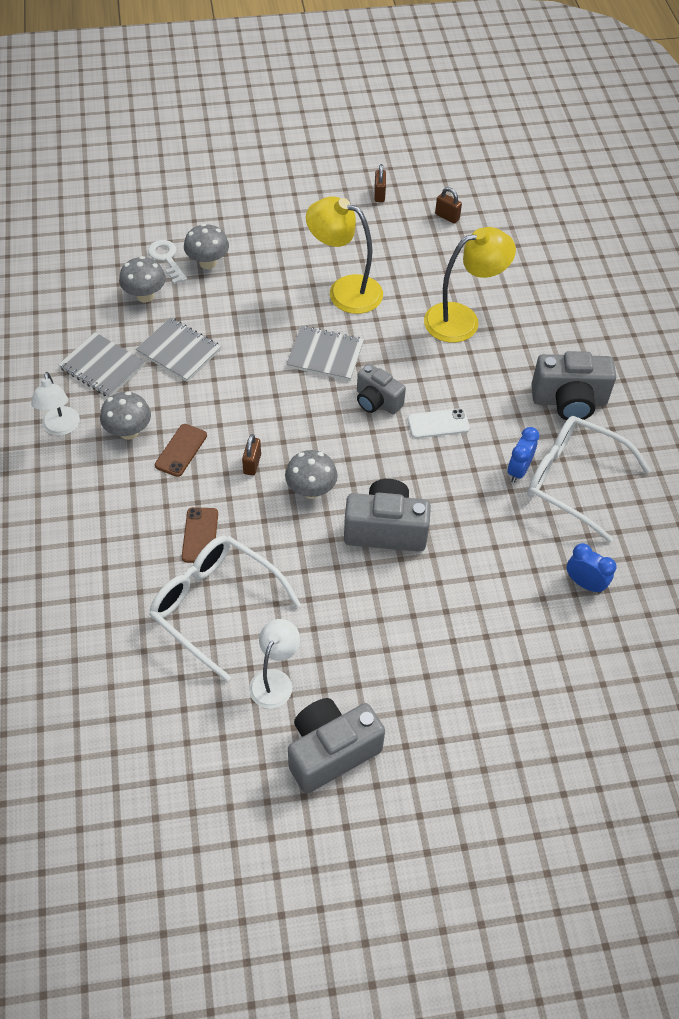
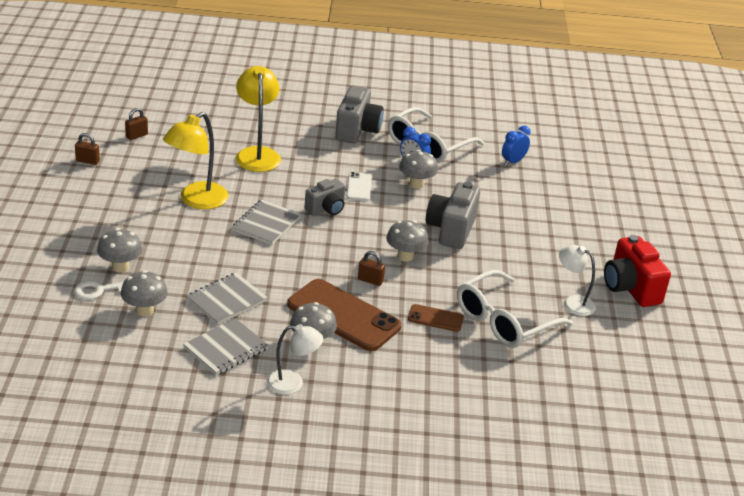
camera: 80 degrees left, 20 degrees down
brown phone [155,424,207,477] -> brown phone [287,279,402,351], size x2.05
grey camera [288,698,385,794] -> red camera [604,235,671,307]
none -> grey mushroom [399,150,438,189]

